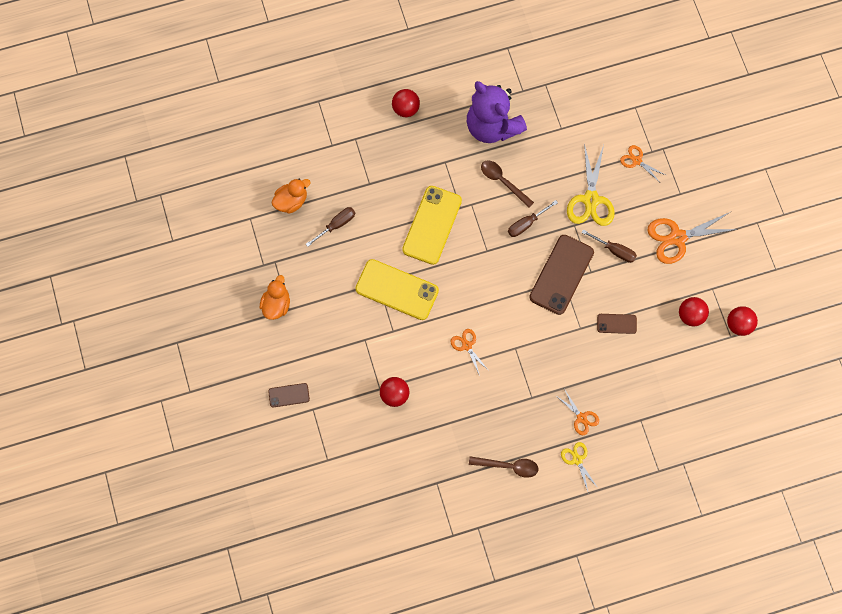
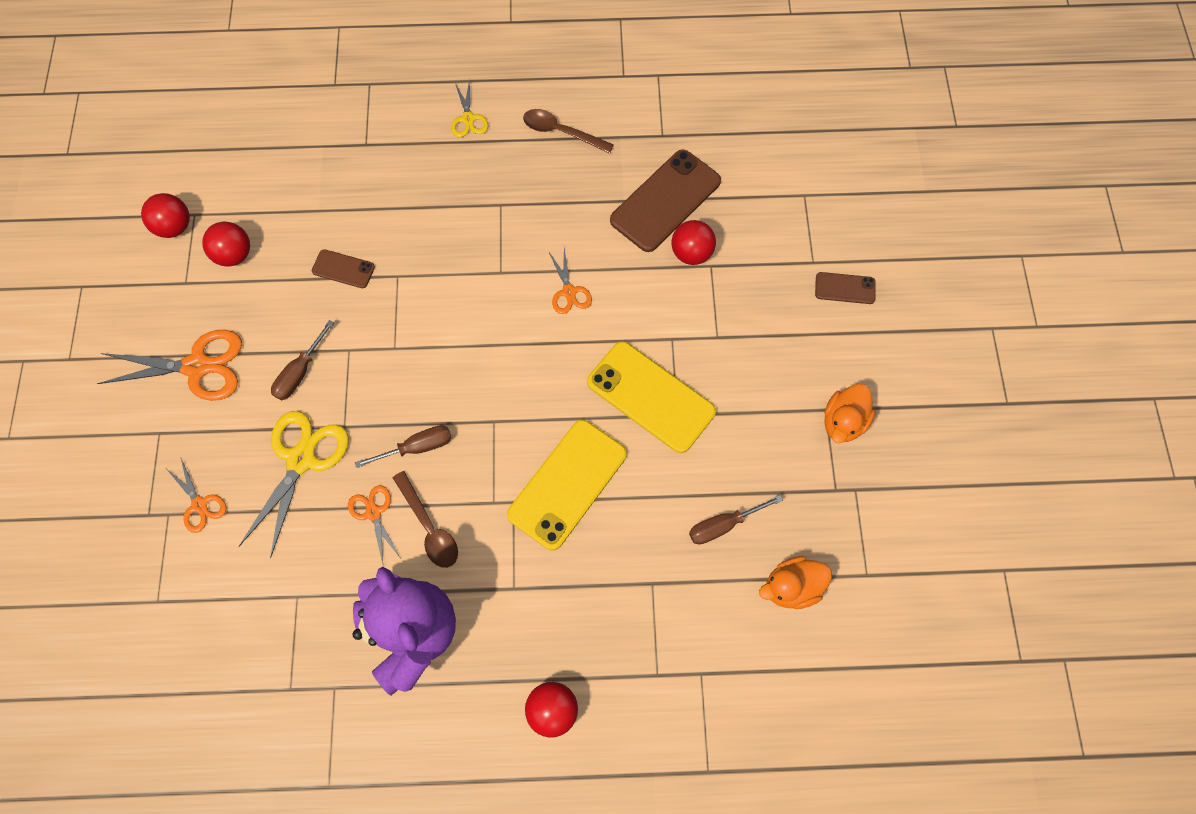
camera: 165 degrees left, 5 degrees down
brown phone [529,235,594,315] -> brown phone moved to [610,150,721,252]
orange scissors [555,389,599,435] -> orange scissors moved to [348,485,401,564]
brown screwdriver [582,229,637,263] -> brown screwdriver turned 105 degrees counterclockwise [271,320,334,400]

